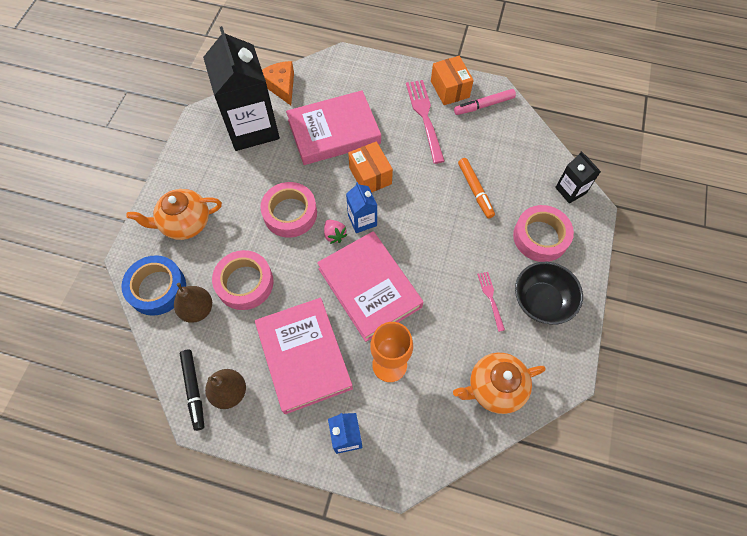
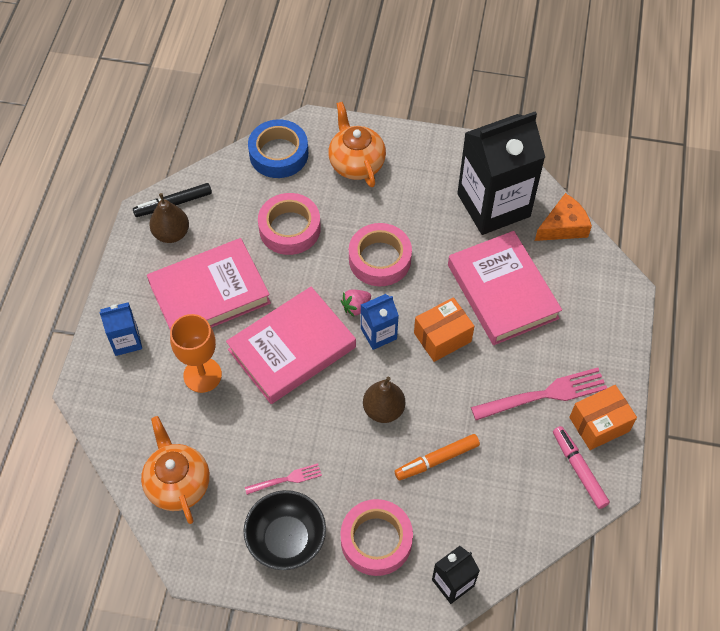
camera: 85 degrees right, 5 degrees down
brown pear [174,283,212,323] -> brown pear moved to [363,377,405,423]

